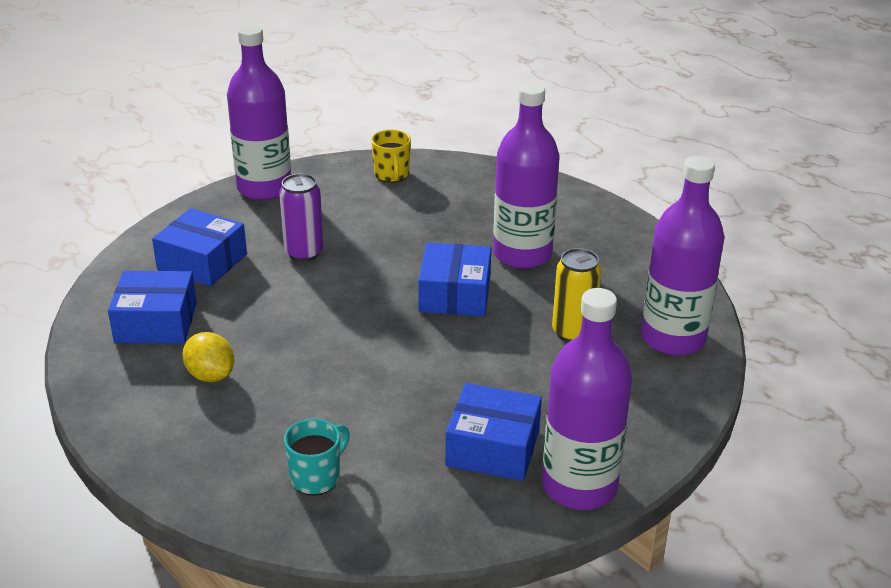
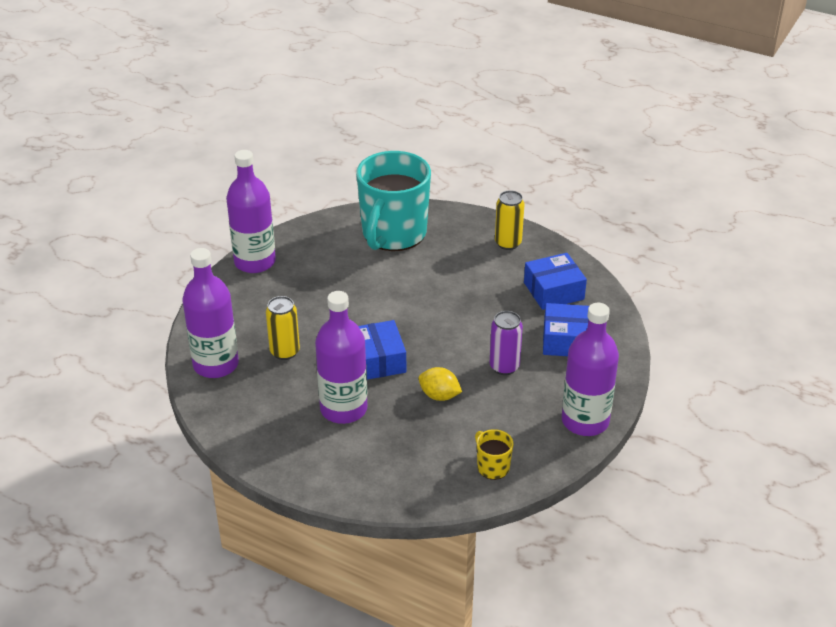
camera: 160 degrees right, 5 degrees up
yellow lemon [182,332,234,382] -> yellow lemon moved to [418,367,462,401]
turquoise mug [284,419,350,496] -> turquoise mug [356,151,431,251], size x2.45
blue box [445,383,542,481] -> none
none -> yellow can [495,190,524,250]

